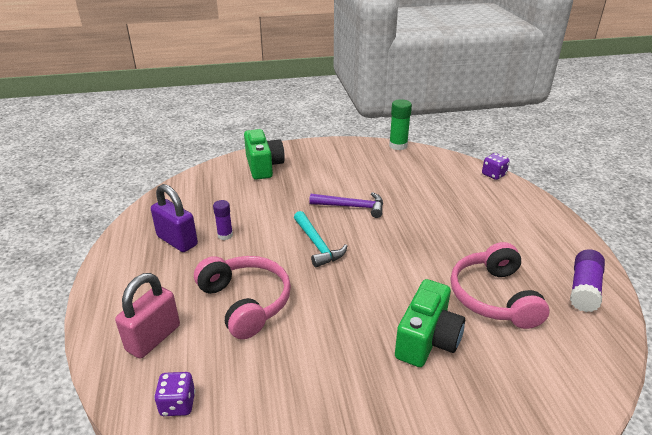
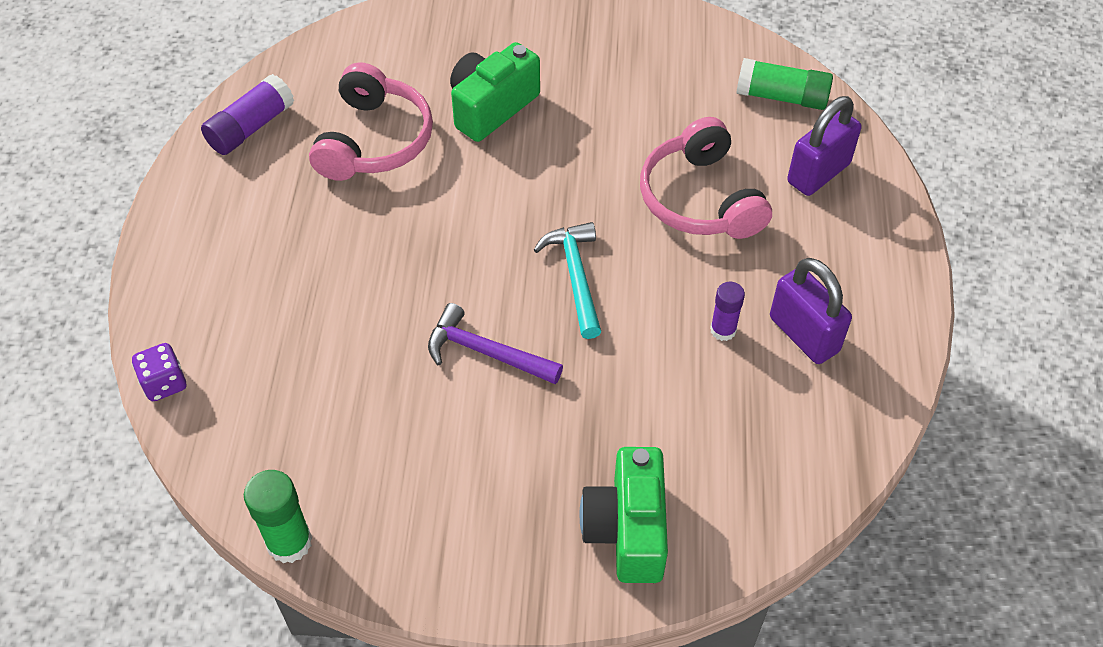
camera: 165 degrees left, 20 degrees up
pink padlock [115,273,180,359] -> purple padlock [787,96,861,196]
purple dice [154,372,195,416] -> green glue stick [736,58,833,110]

